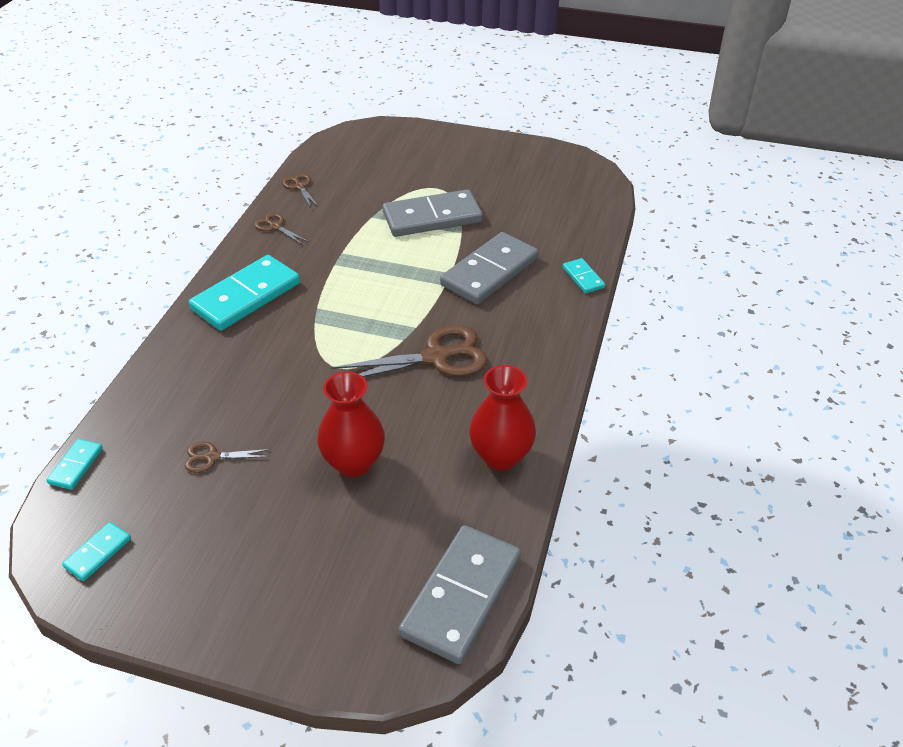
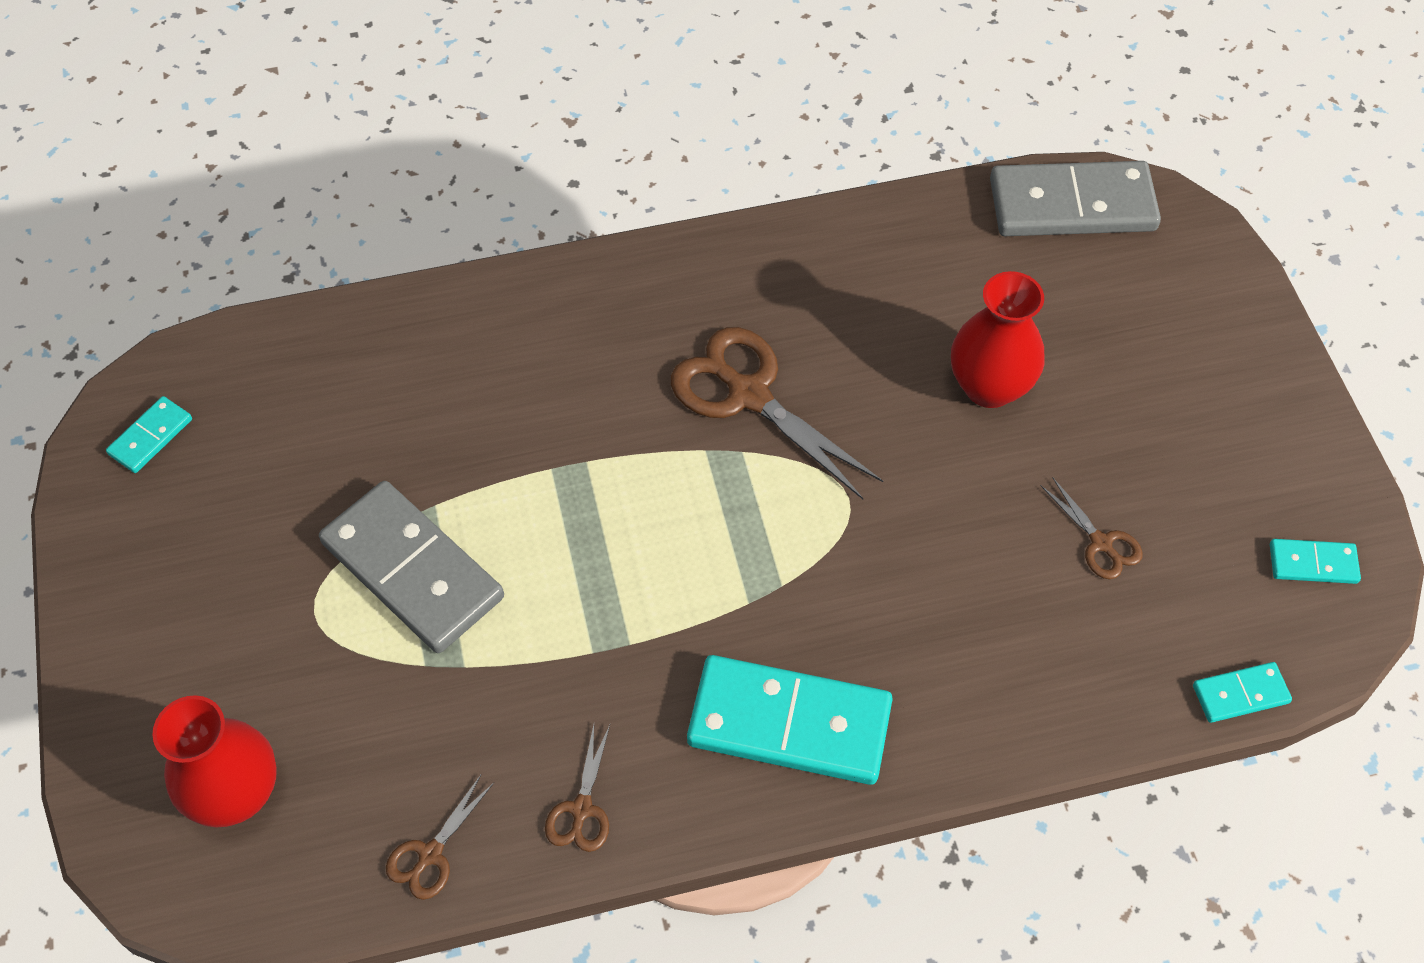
camera: 120 degrees left, 15 degrees up
grey domino [440,232,539,304] -> none
red vase [469,365,536,470] -> red vase moved to [152,695,277,828]
turquoise domino [563,258,605,293] -> turquoise domino moved to [106,396,192,473]

